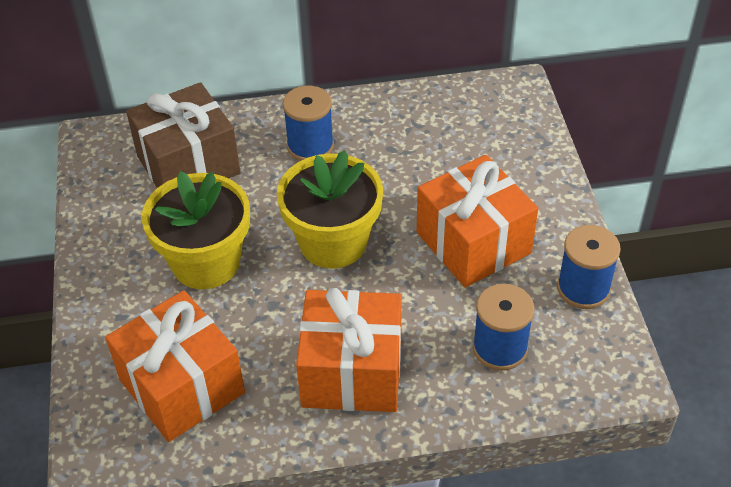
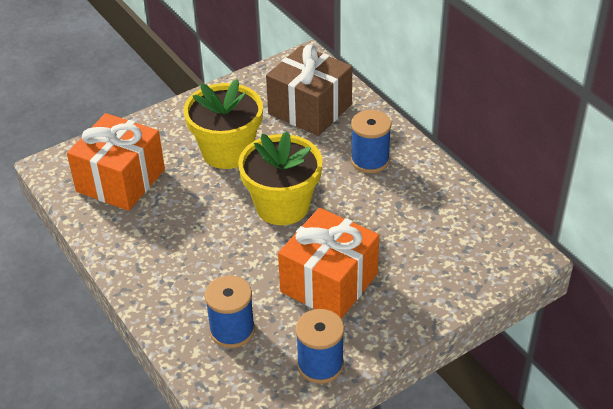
camera: 65 degrees right, 5 degrees down
orange gift [296,288,402,412] -> none

